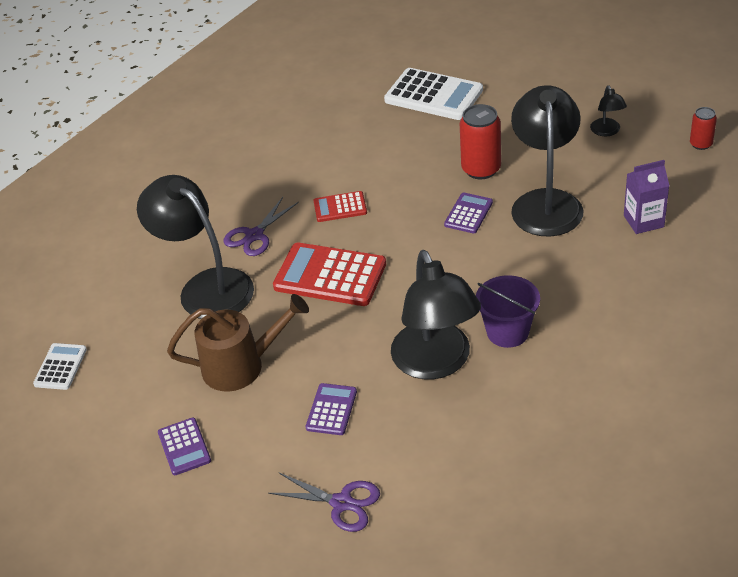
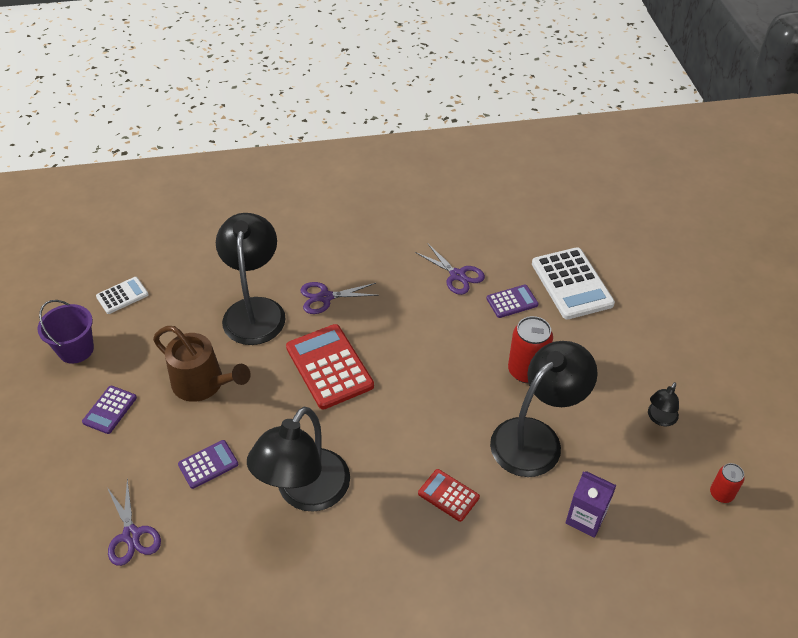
camera: 40 degrees right, 5 degrees up
red calculator [314,191,367,222] -> red calculator moved to [418,469,480,522]
purple calculator [444,193,493,233] -> purple calculator moved to [487,285,539,318]
purple bucket [476,275,540,348] -> purple bucket moved to [37,300,94,364]
none -> purple scissors [415,243,485,295]

